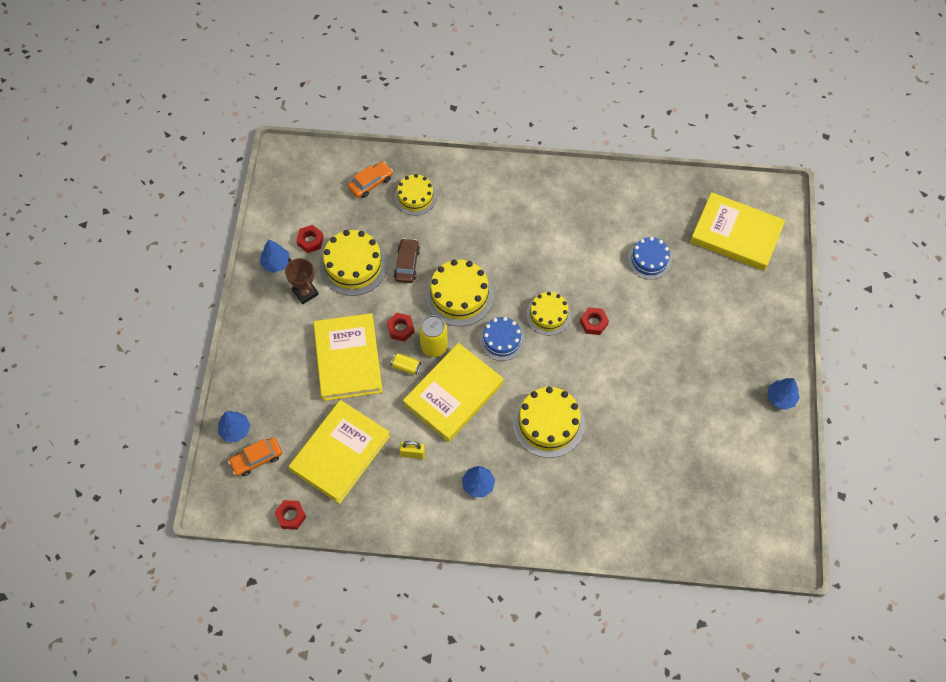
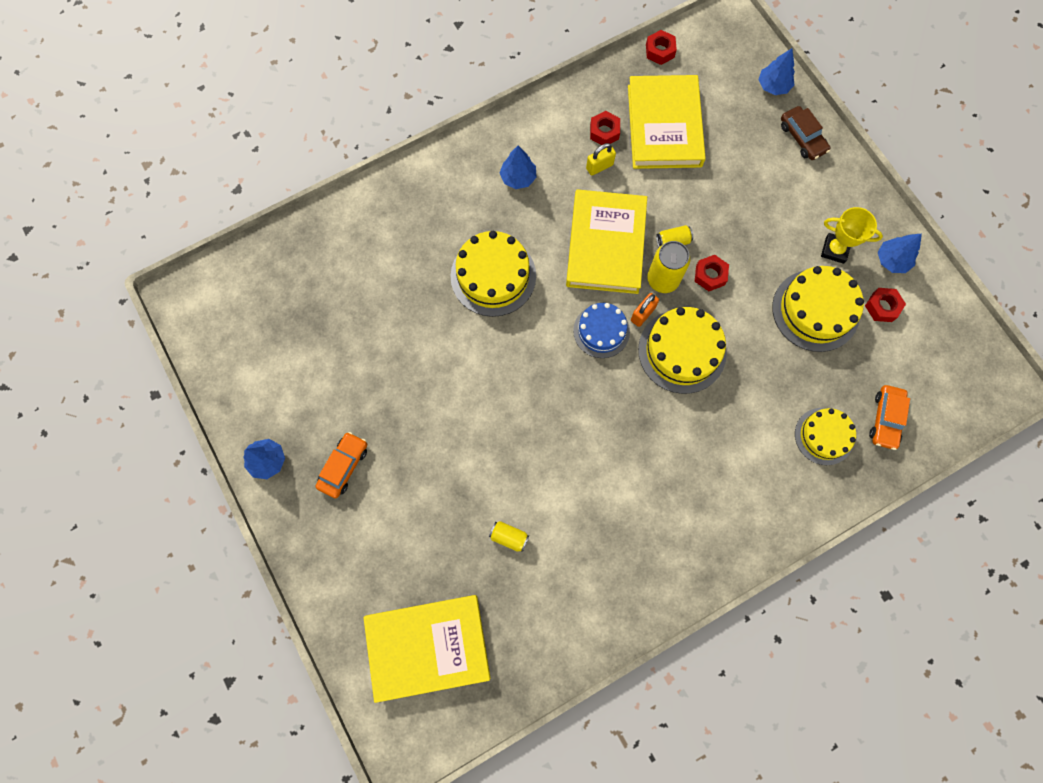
camera: 145 degrees right, 10 degrees up
orange car [228,437,282,476] -> orange car moved to [315,432,367,499]
brown trophy [285,258,319,304] -> yellow trophy [821,207,883,264]
yellow book [313,313,383,401] -> none
brown car [394,238,420,283] -> brown car moved to [781,106,831,160]
yellow cake [526,292,571,335] -> none
red nut [580,307,609,335] -> red nut moved to [590,111,620,145]
blue cake [628,237,672,280] -> yellow can [489,521,529,552]
none -> orange padlock [631,293,659,327]

